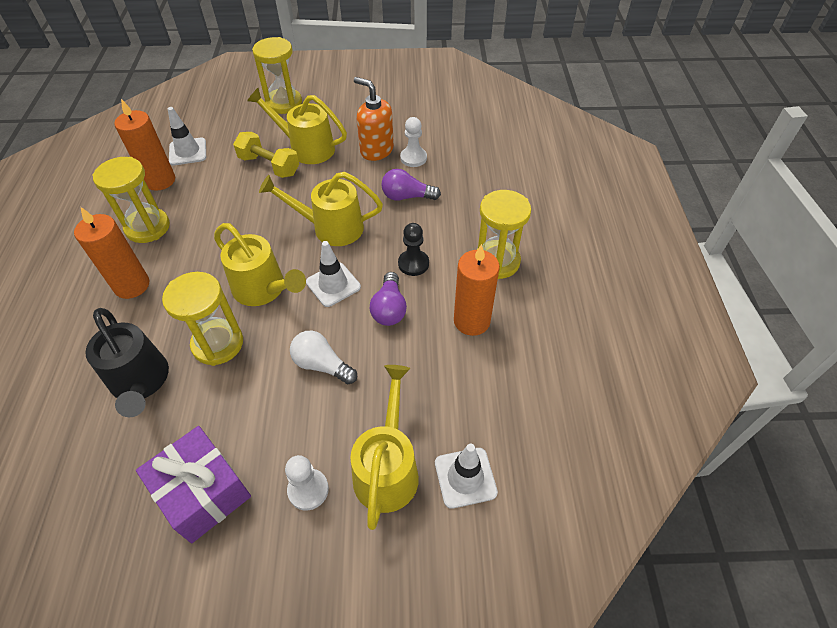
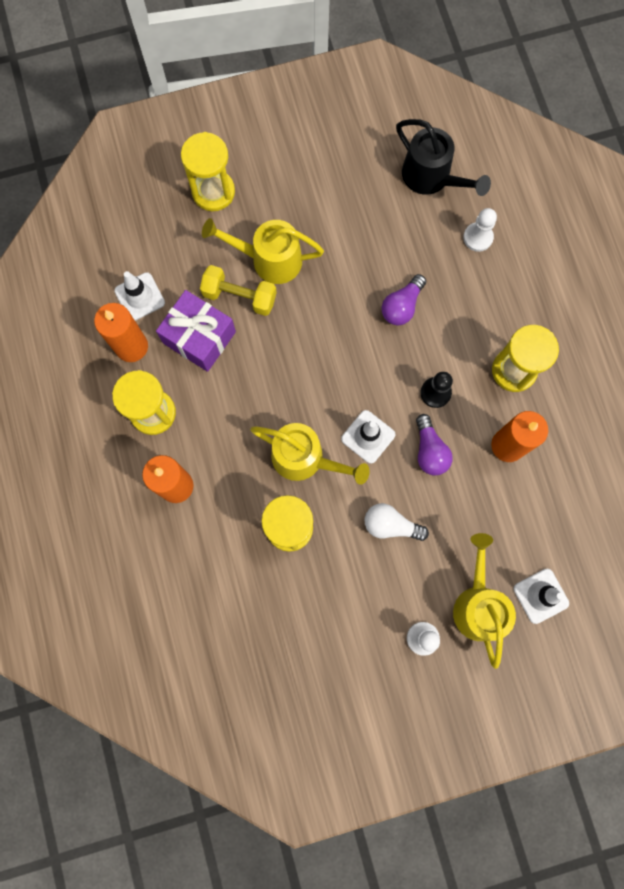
camera: 15 degrees left, 25 degrees up
black watering can [85,308,169,417] -> black watering can moved to [396,119,491,196]
purple gift [136,426,251,543] -> purple gift moved to [156,290,236,372]
yellow watering can [259,172,383,246] -> none
orange soap dispenser [354,77,394,161] -> none
purple light bulb [381,169,441,201] -> purple light bulb turned 45 degrees counterclockwise [382,274,426,325]
white pawn [400,117,427,167] -> white pawn moved to [463,208,497,252]

